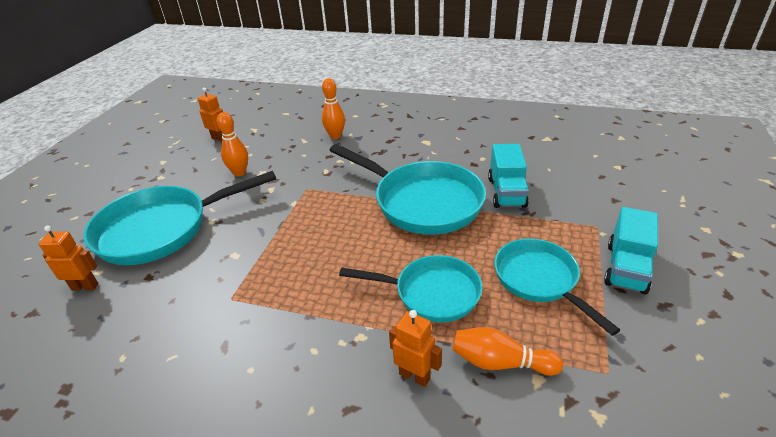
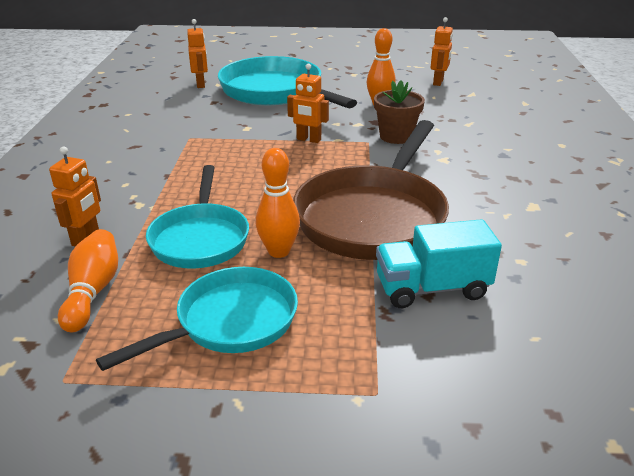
camera: 75 degrees right, 5 degrees down
orange bowling pin [322,79,345,139] -> orange bowling pin moved to [256,148,300,258]
turquoise pan [329,144,486,235] -> brown pan [293,120,449,260]
turquoise truck [604,207,658,294] -> none
none -> orange robot [287,64,329,143]
none -> brown flower pot [374,80,425,144]

